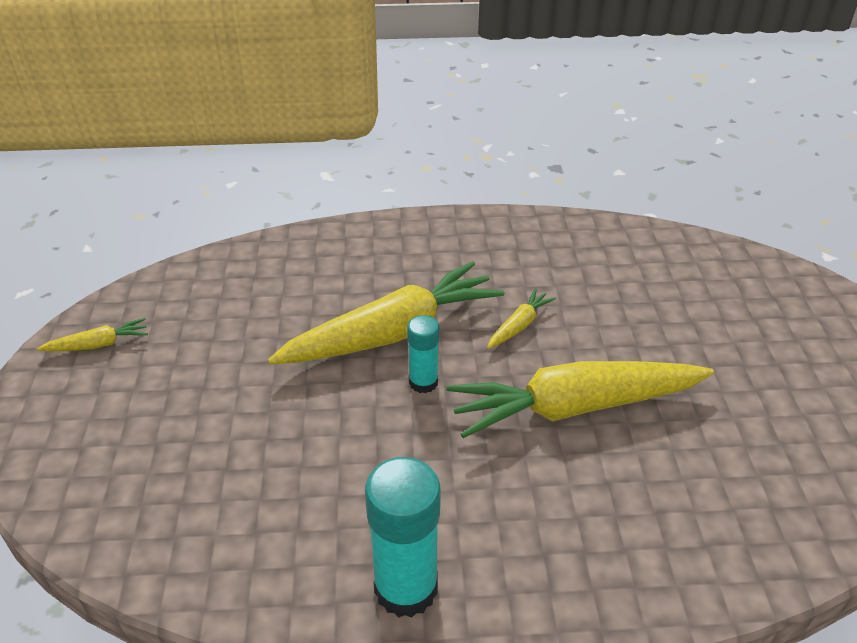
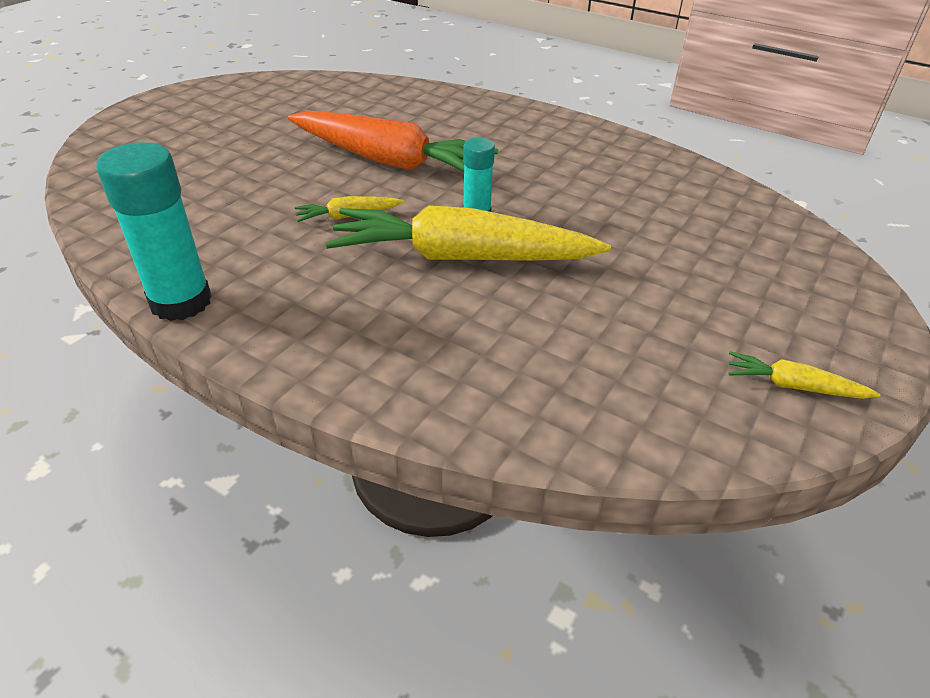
camera: 145 degrees left, 0 degrees up
turquoise glue stick [365,457,441,618] -> turquoise glue stick moved to [96,142,212,321]
yellow carrot [446,361,714,438] -> orange carrot [288,111,498,172]

